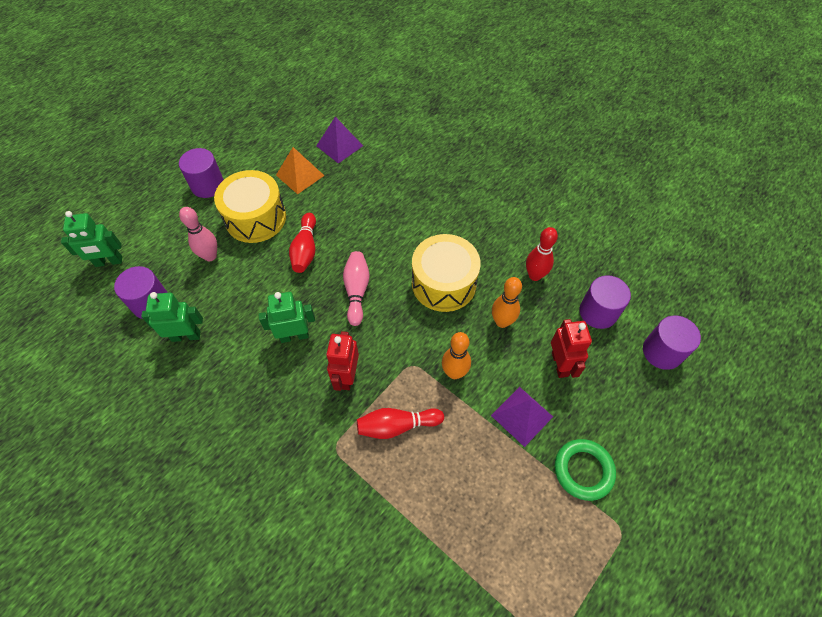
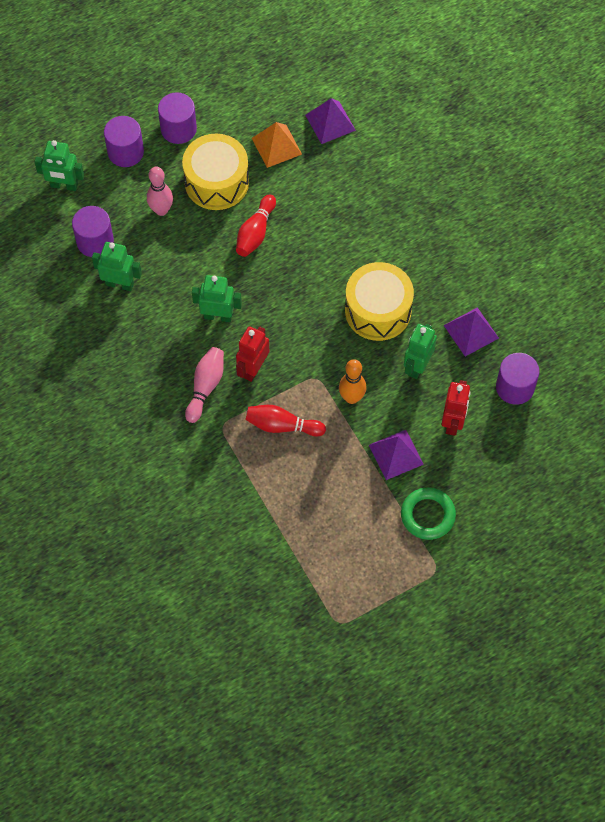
camera: 20 degrees right, 5 degrees up
pink bowling pin [343,251,370,326] -> pink bowling pin moved to [185,347,224,423]
orange bowling pin [492,277,522,328] -> green robot [404,324,437,379]
red bowling pin [526,227,558,281] -> purple pyramid [444,307,499,356]
purple cylinder [643,316,701,370] -> purple cylinder moved to [104,116,144,167]

